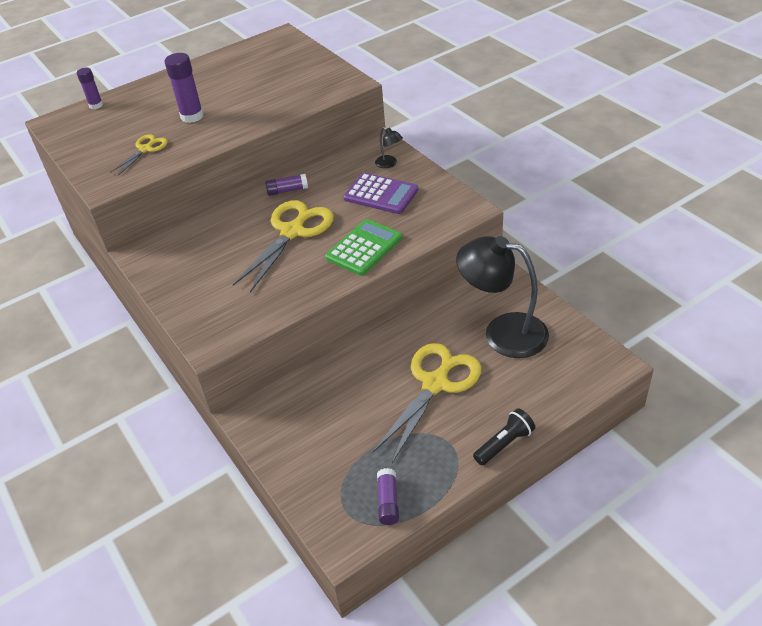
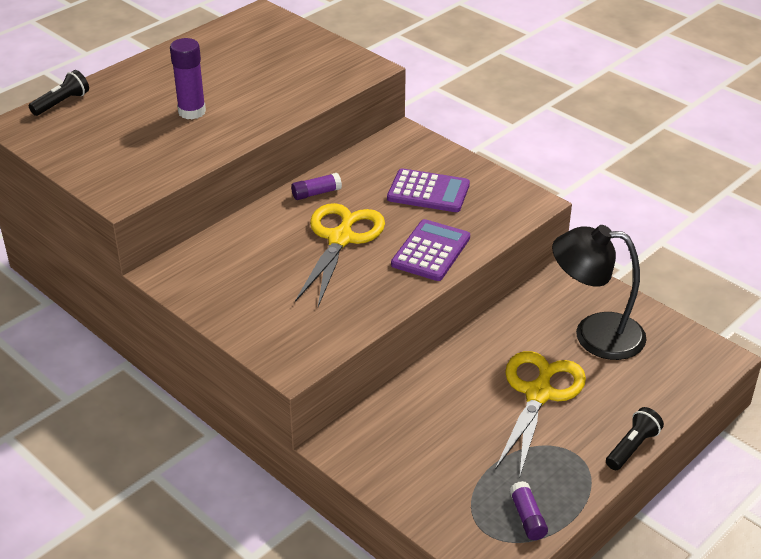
camera: 15 degrees left, 5 degrees down
purple glue stick [77,68,103,109] -> black flashlight [29,70,89,116]
yellow scissors [110,135,168,176] -> none
green calculator [325,219,402,276] -> purple calculator [391,219,470,281]
black lamp [375,127,403,168] -> none

